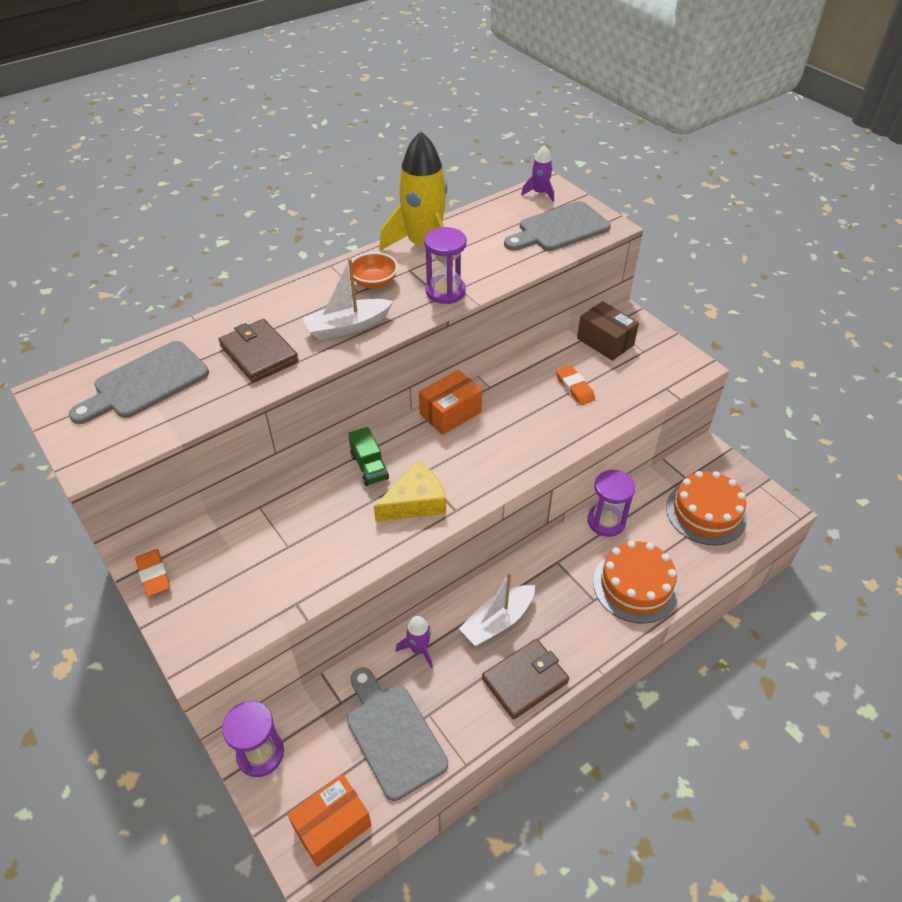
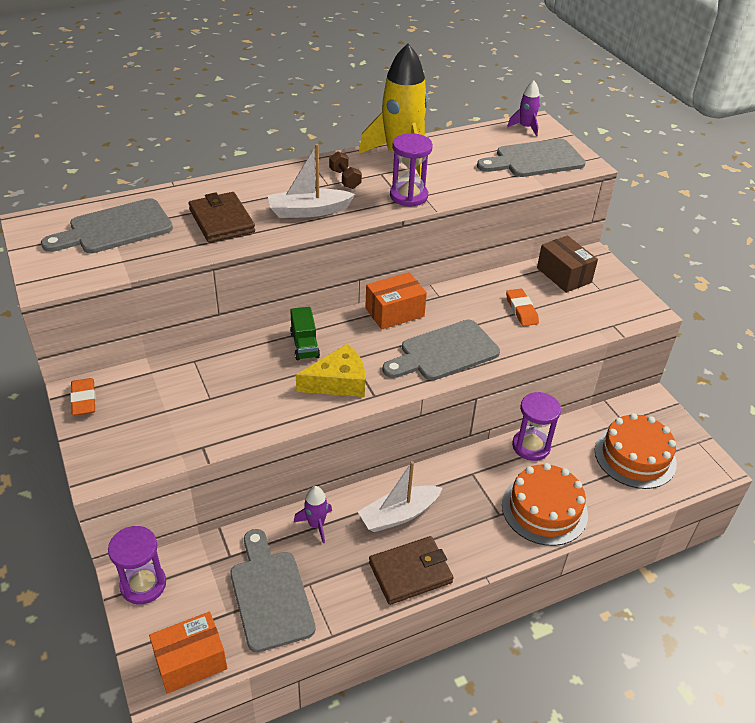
camera: 10 degrees right, 5 degrees down
orange bowl [348,252,398,289] -> brown dumbbell [329,151,362,189]
none -> grey cutting board [382,319,500,380]

